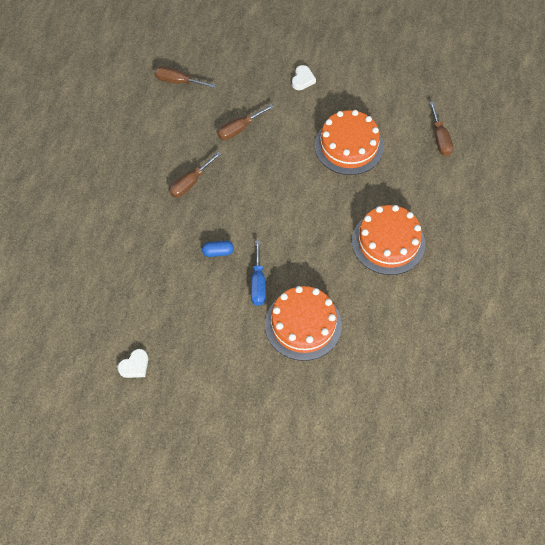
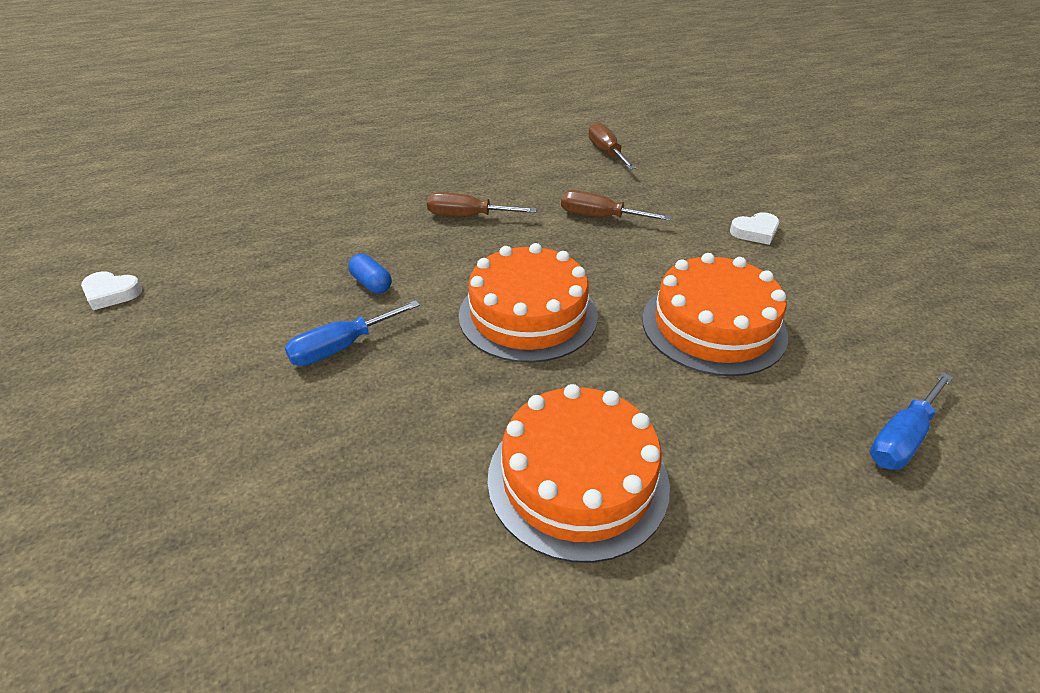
camera: 55 degrees right, 20 degrees down
orange cake [265,286,342,361] -> orange cake moved to [459,243,598,363]
brown screwdriver [429,101,453,156] -> blue screwdriver [870,372,953,470]

